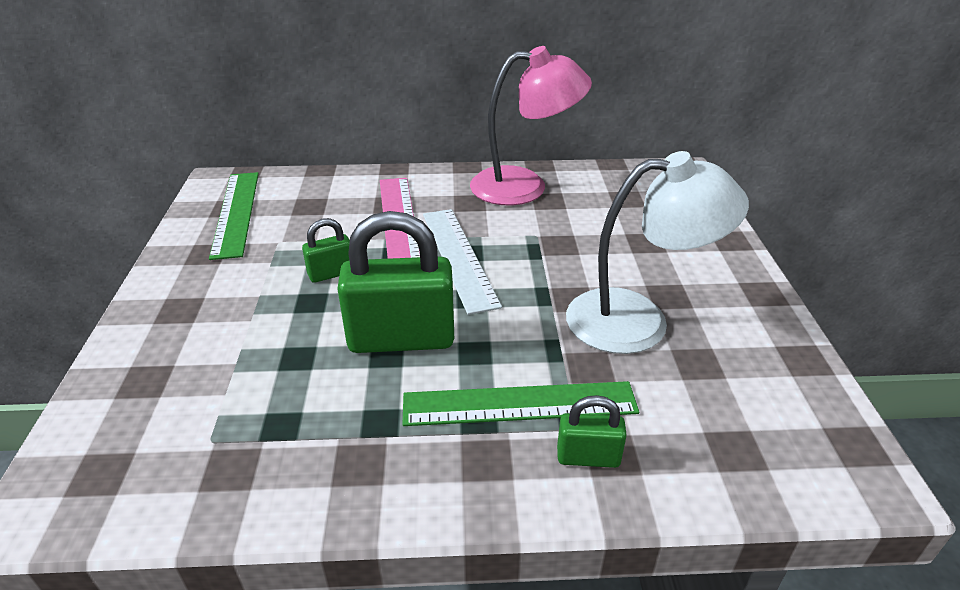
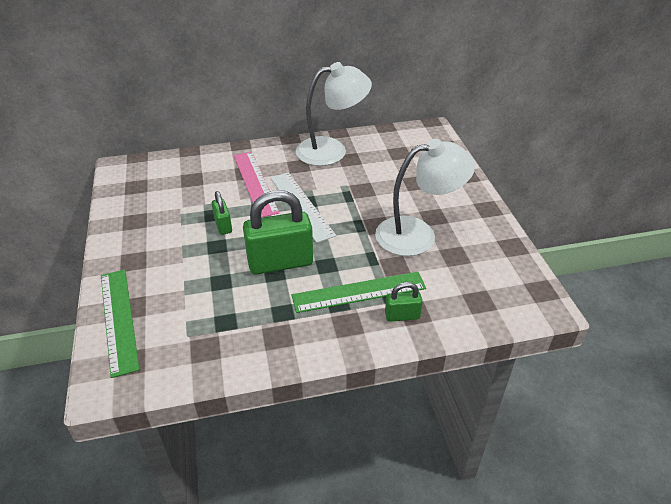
camera: 10 degrees left, 5 degrees up
green ruler [209,172,259,260] -> green ruler moved to [101,270,140,378]
green padlock [302,218,350,283] -> green padlock turned 75 degrees counterclockwise [212,191,232,235]
pink lamp [470,46,592,205] -> white lamp [296,62,372,166]

